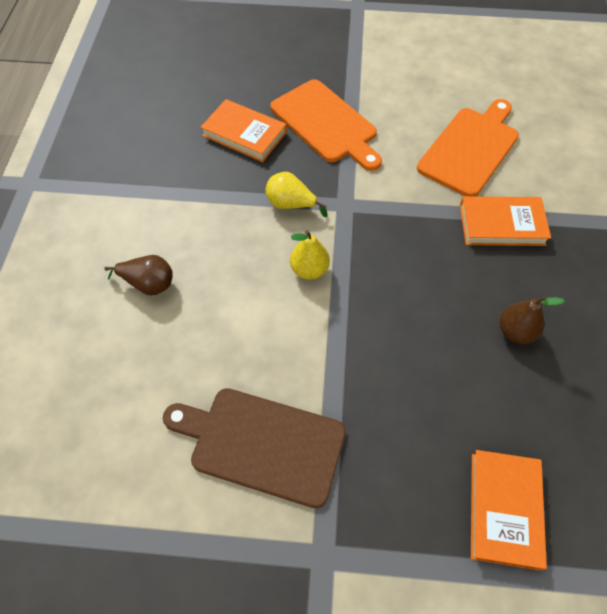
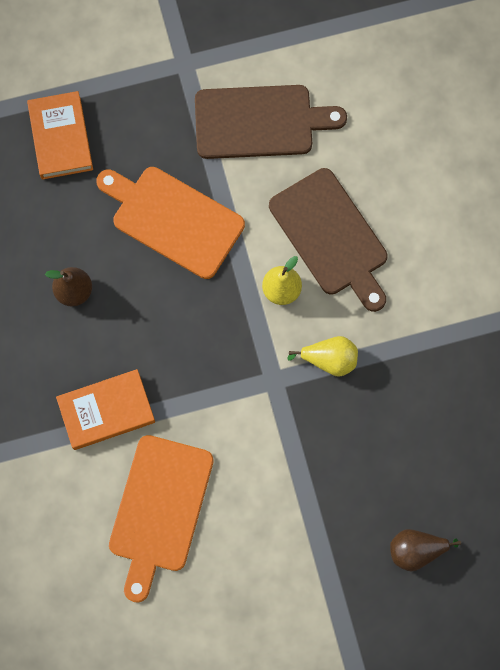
camera: 160 degrees right, 15 degrees up
brown pear [104,255,173,296] -> brown pear moved to [390,529,461,572]
orange book [200,99,287,162] -> none
orange cutting board [270,79,382,171] -> orange cutting board moved to [96,167,245,279]
none -> brown cutting board [269,168,388,312]

